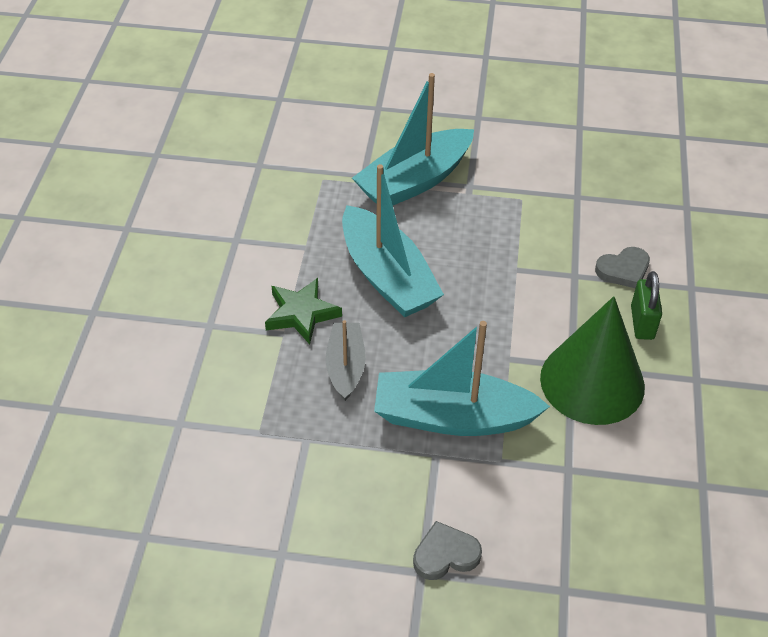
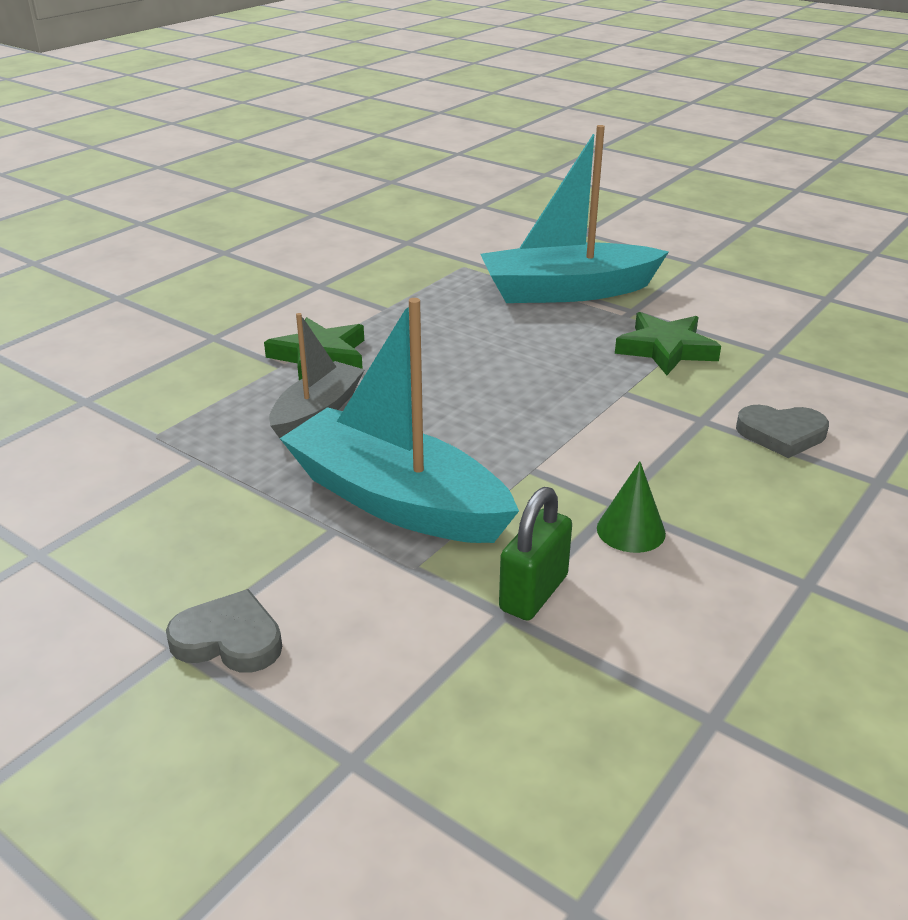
camera: 30 degrees right, 15 degrees down
turquoise boat [342,164,444,317] -> none
green cone [540,296,645,425] -> green cone [597,461,666,553], size x0.40
green padlock [631,271,662,340] -> green padlock moved to [499,487,572,621]
none -> green star [615,312,721,375]

